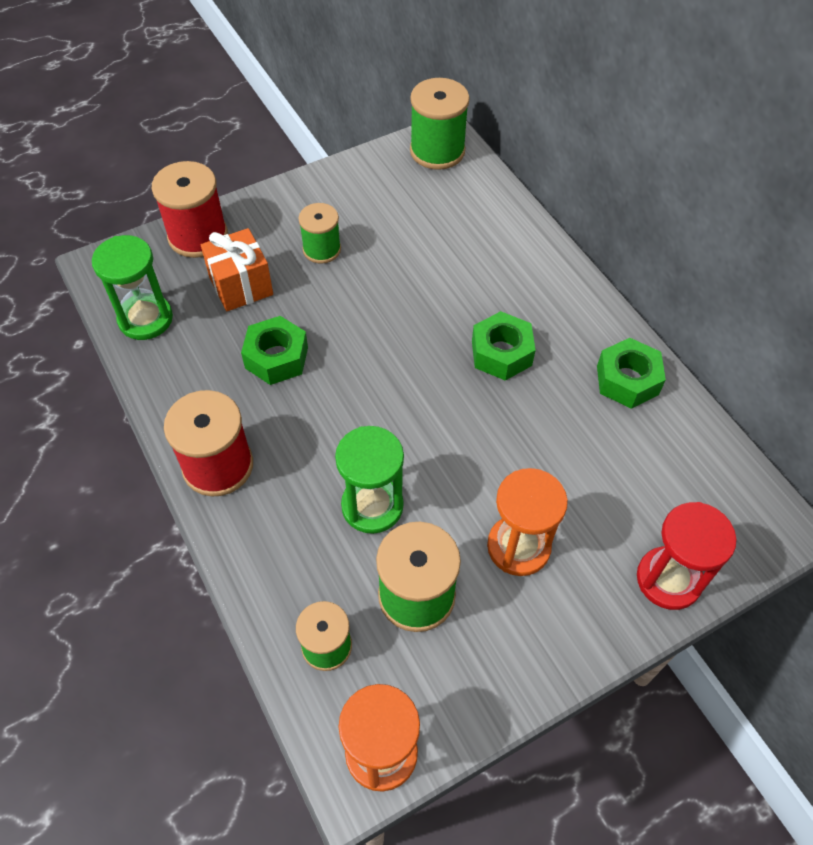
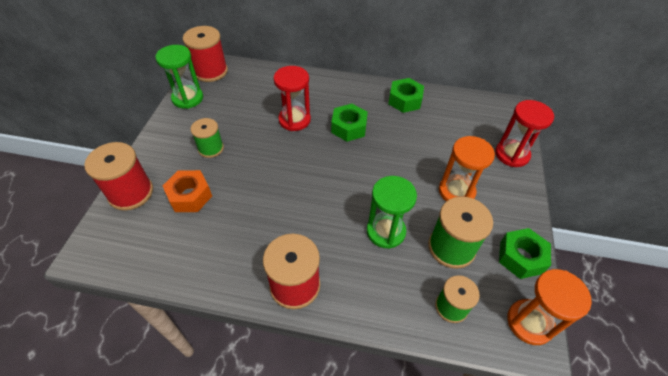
camera: 50 degrees left, 5 degrees down
green hourglass [92,235,173,340] -> green hourglass moved to [155,45,203,109]
orange gift [201,228,273,311] -> orange nut [163,170,212,212]
green nut [241,316,308,385] -> green nut moved to [499,228,551,279]
green spool [410,78,470,170] -> red spool [183,26,228,82]
none -> red hourglass [273,66,311,131]

